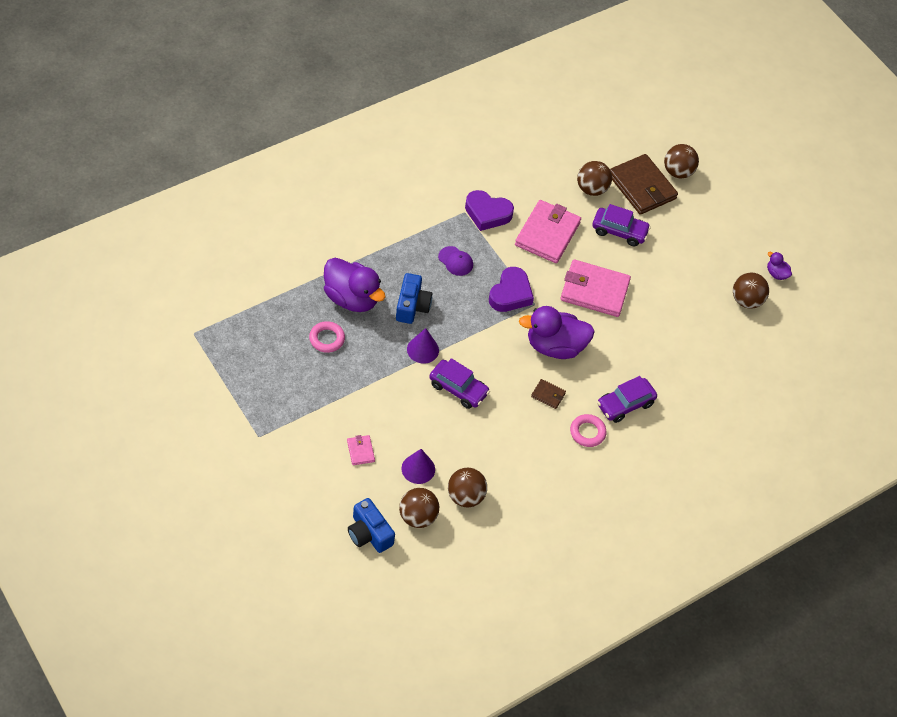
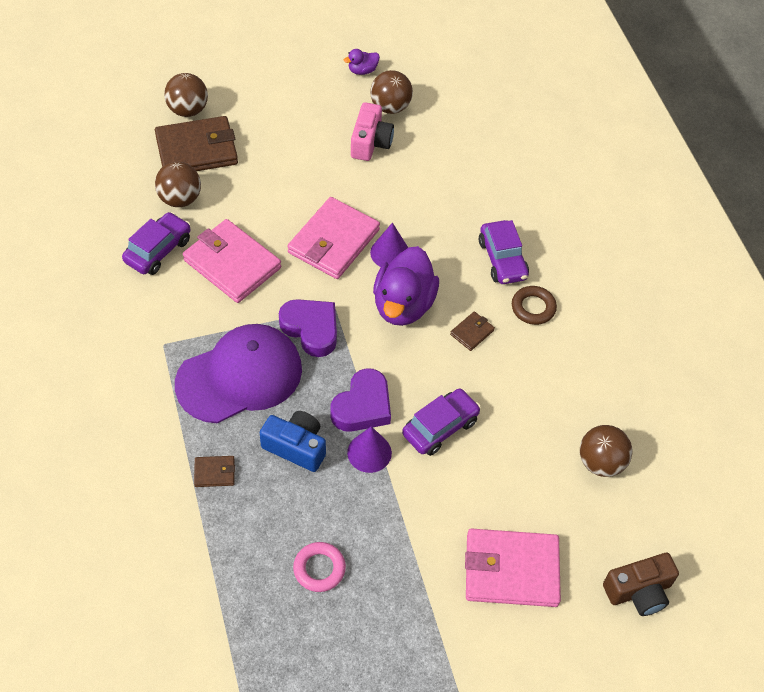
camera: 70 degrees left, 0 degrees up
purple duck [324,258,385,312] -> none
pink wallet [347,435,375,465] -> pink wallet [465,529,561,607], size x2.25
blue camera [348,498,395,553] -> brown camera [603,553,679,616]
brown ball [399,488,439,528] -> none
purple cone [402,449,435,484] -> purple cone moved to [370,222,408,267]
purple cap [438,246,473,276] -> purple cap [175,324,302,423], size x2.45
purple heart [465,190,514,231] -> purple heart moved to [330,368,391,432]
pink ring [570,414,607,447] -> brown ring [512,286,557,325]
purple car [593,204,651,246] -> purple car moved to [122,212,191,275]
none -> brown wallet [194,456,235,487]
none -> pink camera [351,102,394,161]

